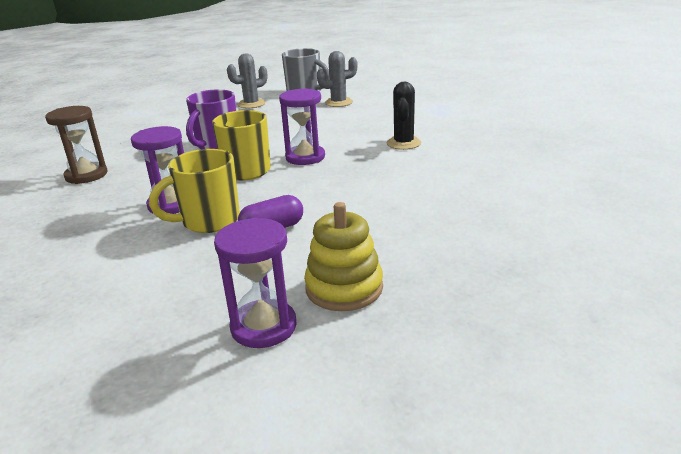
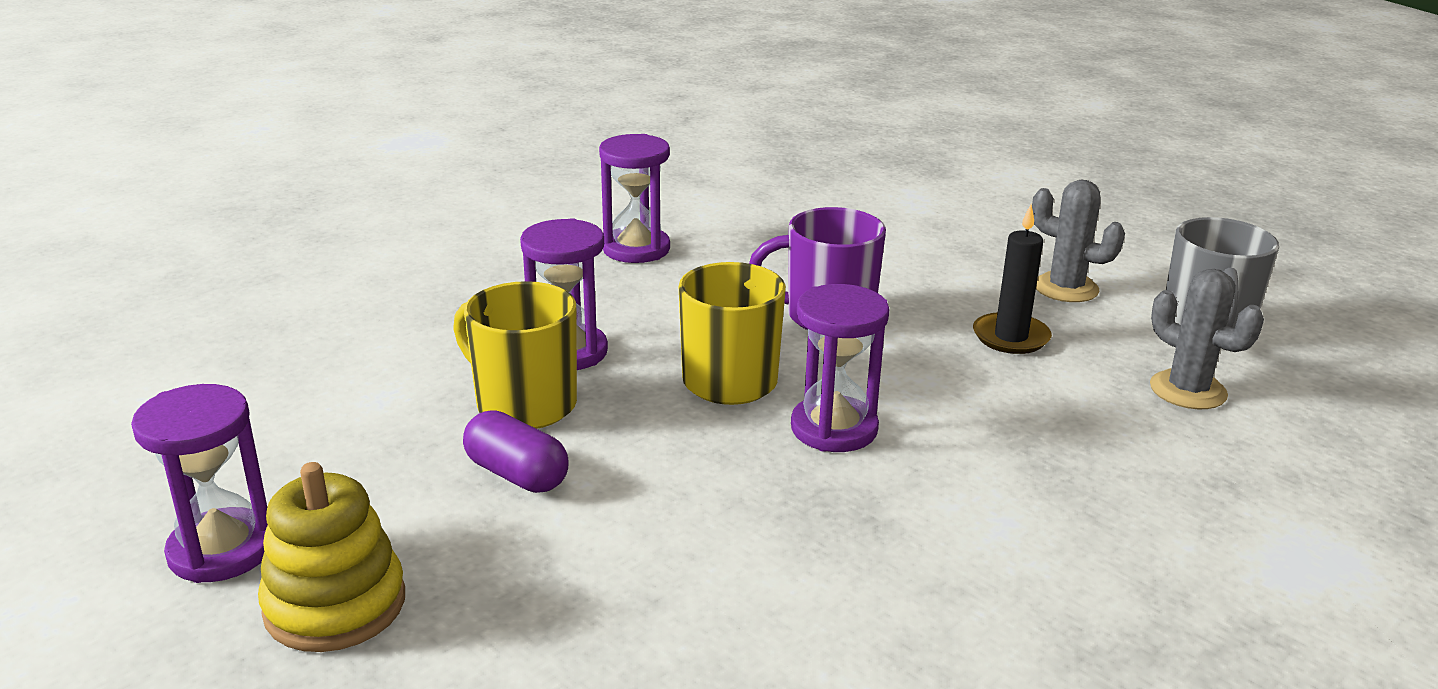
camera: 65 degrees right, 0 degrees up
brown hourglass [45,106,108,184] -> purple hourglass [599,134,670,263]
black cactus [387,81,421,150] -> none
none -> black candle [973,205,1052,354]

